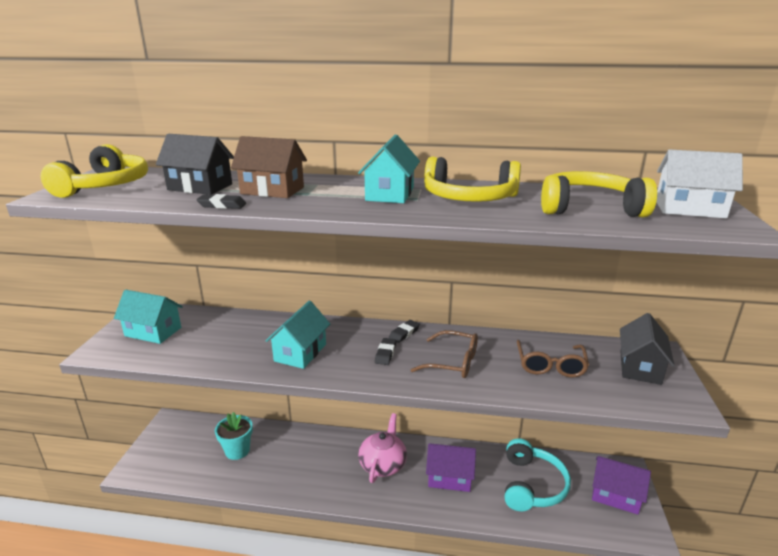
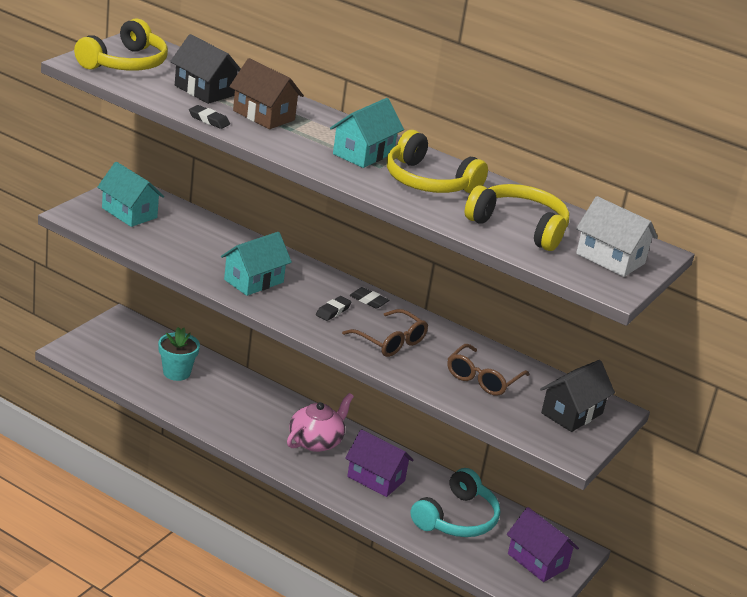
camera: 20 degrees right, 5 degrees up
black eraser [389,320,420,343] -> black eraser turned 60 degrees clockwise [350,287,389,309]

